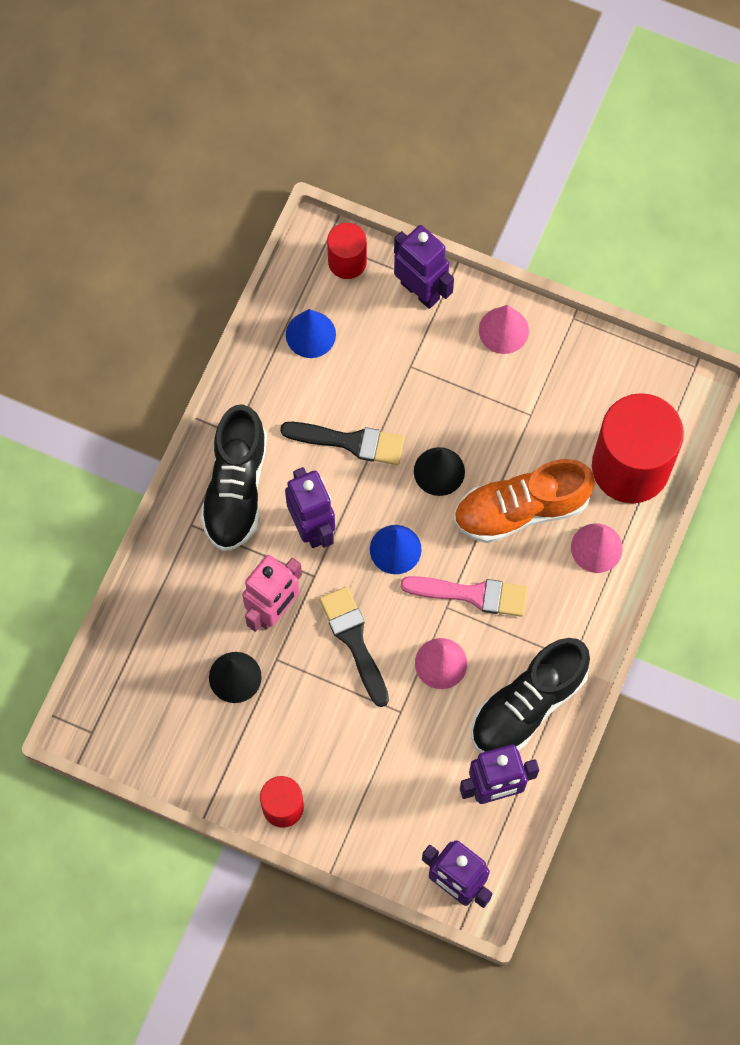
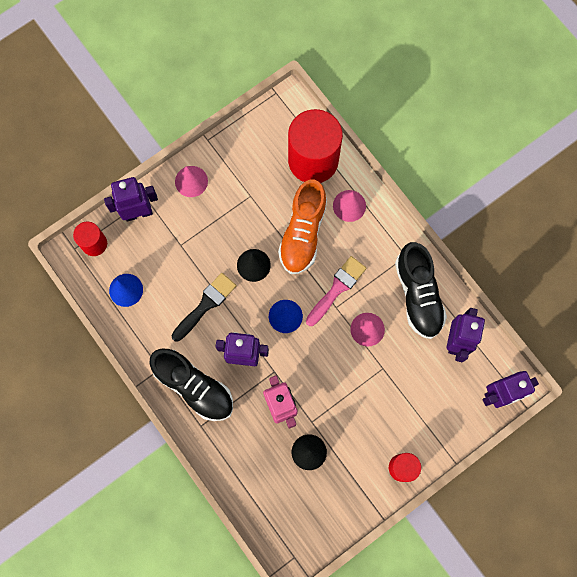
camera: 60 degrees left, 5 degrees up
black brush [319,586,389,707] -> none

